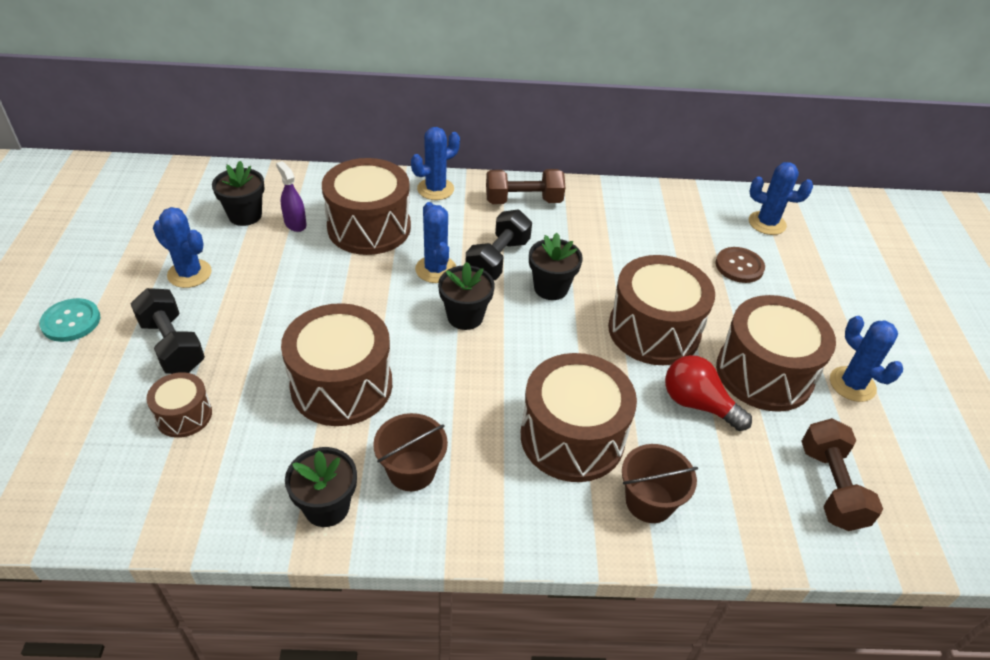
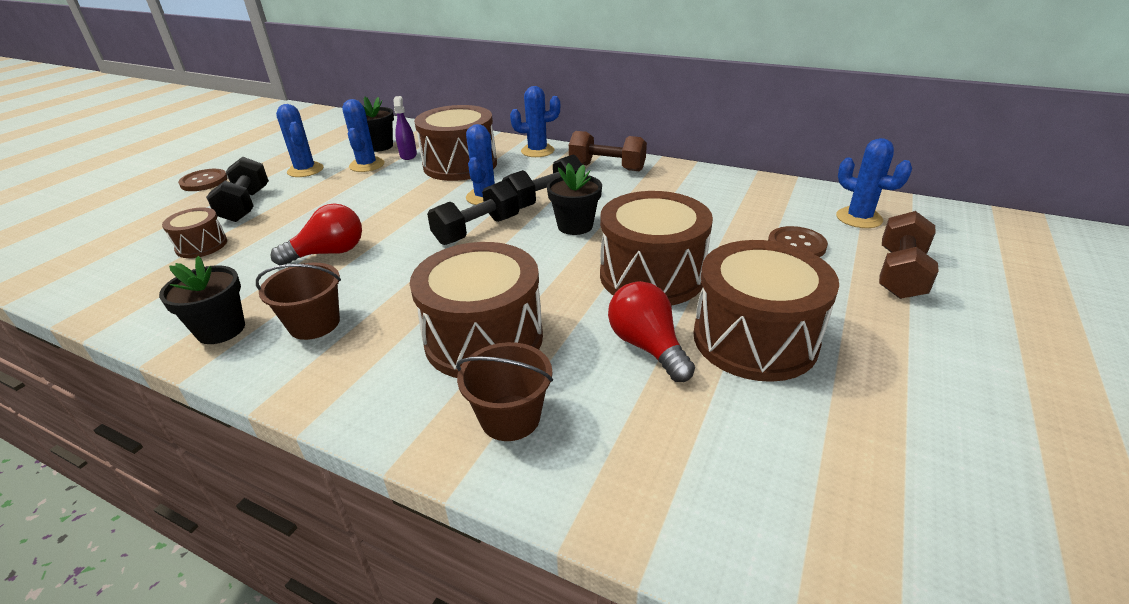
camera: 30 degrees right, 10 degrees down
turquoise button [39,298,100,342] -> brown button [178,169,228,191]
brown drum [281,303,392,426] -> red light bulb [271,204,362,265]
black flower pot [438,262,495,330] -> black dumbbell [427,180,519,245]
brown dumbbell [801,418,883,531] -> brown dumbbell moved to [879,211,939,299]
blue cactus [830,316,903,402] -> blue cactus moved to [342,99,384,172]

